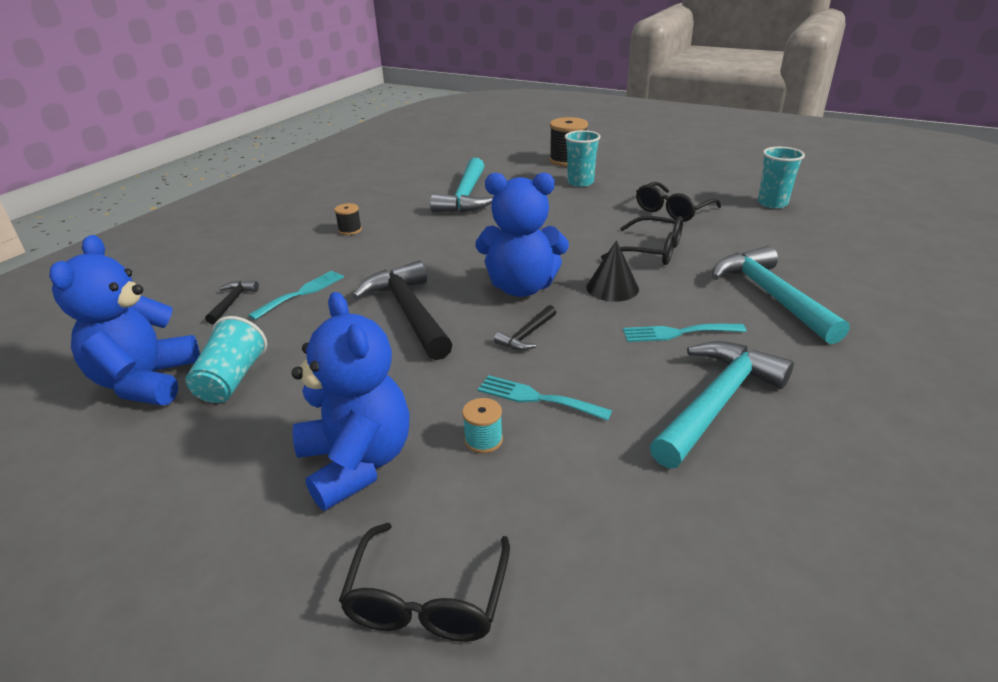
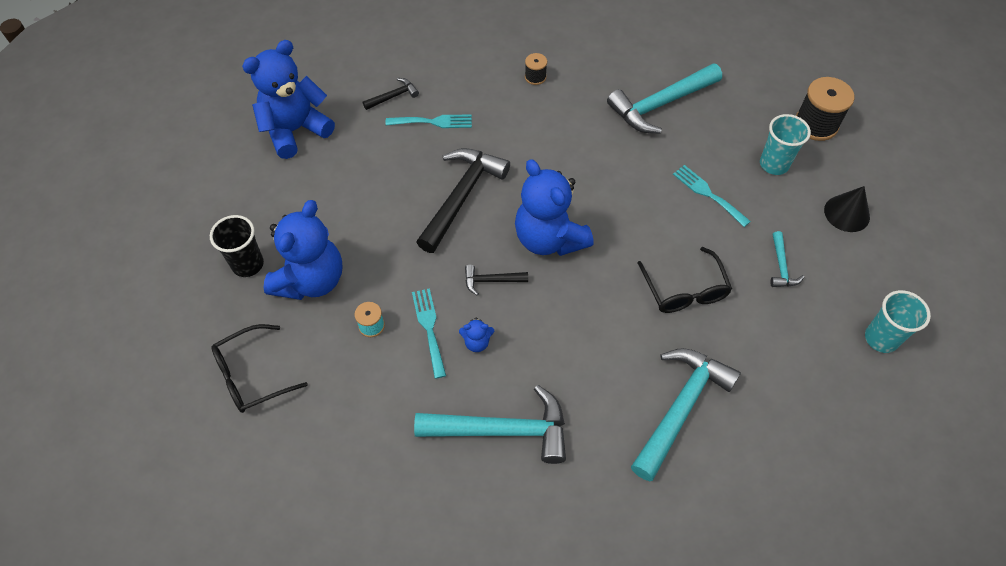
camera: 50 degrees right, 25 degrees up
turquoise cup [186,316,267,403] -> none
black cone [586,240,639,302] -> black cone moved to [824,186,870,232]
turquoise fork [623,324,746,342] -> turquoise fork moved to [673,165,751,227]
black glasses [636,182,721,222] -> turquoise hammer [770,231,804,287]
none -> black cup [210,215,264,277]
none -> blue teddy bear [459,317,494,352]

